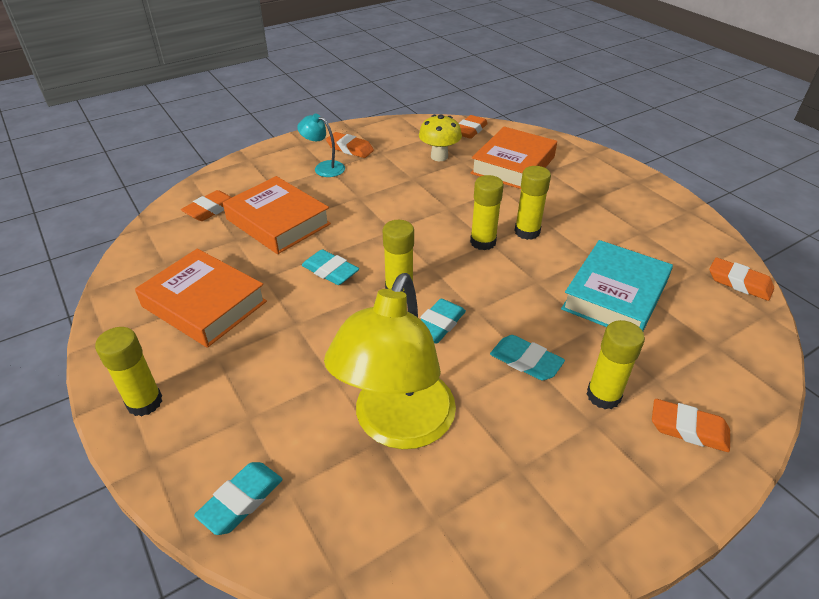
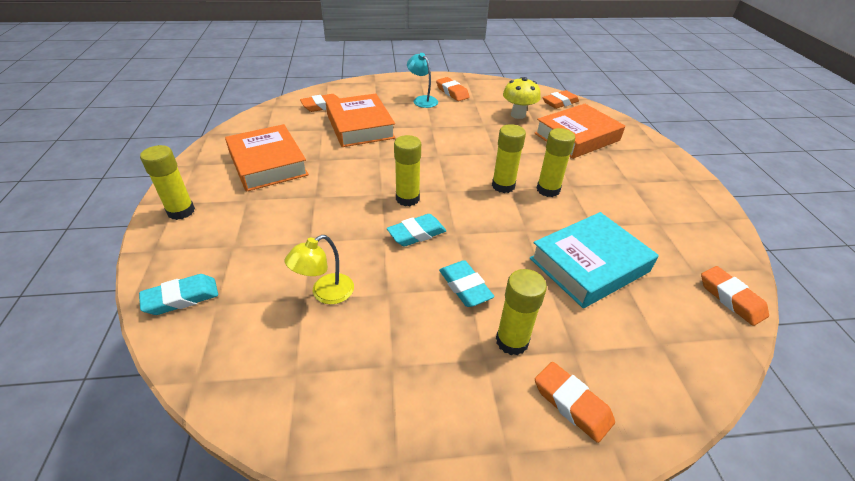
camera: 25 degrees right, 0 degrees up
turquoise eraser [302,249,359,285] -> none
yellow lamp [324,273,456,449] -> yellow lamp [285,235,354,304], size x0.47

